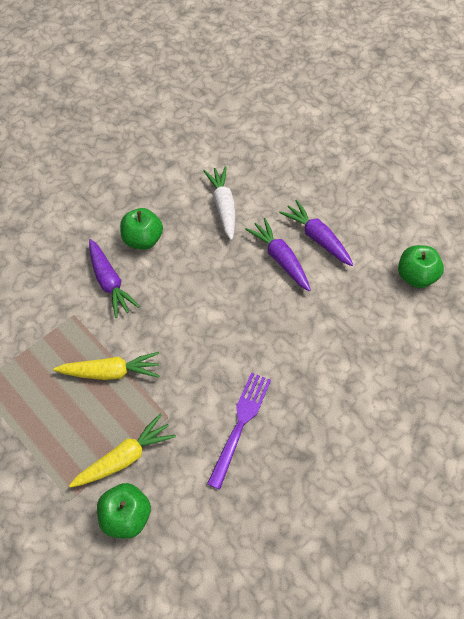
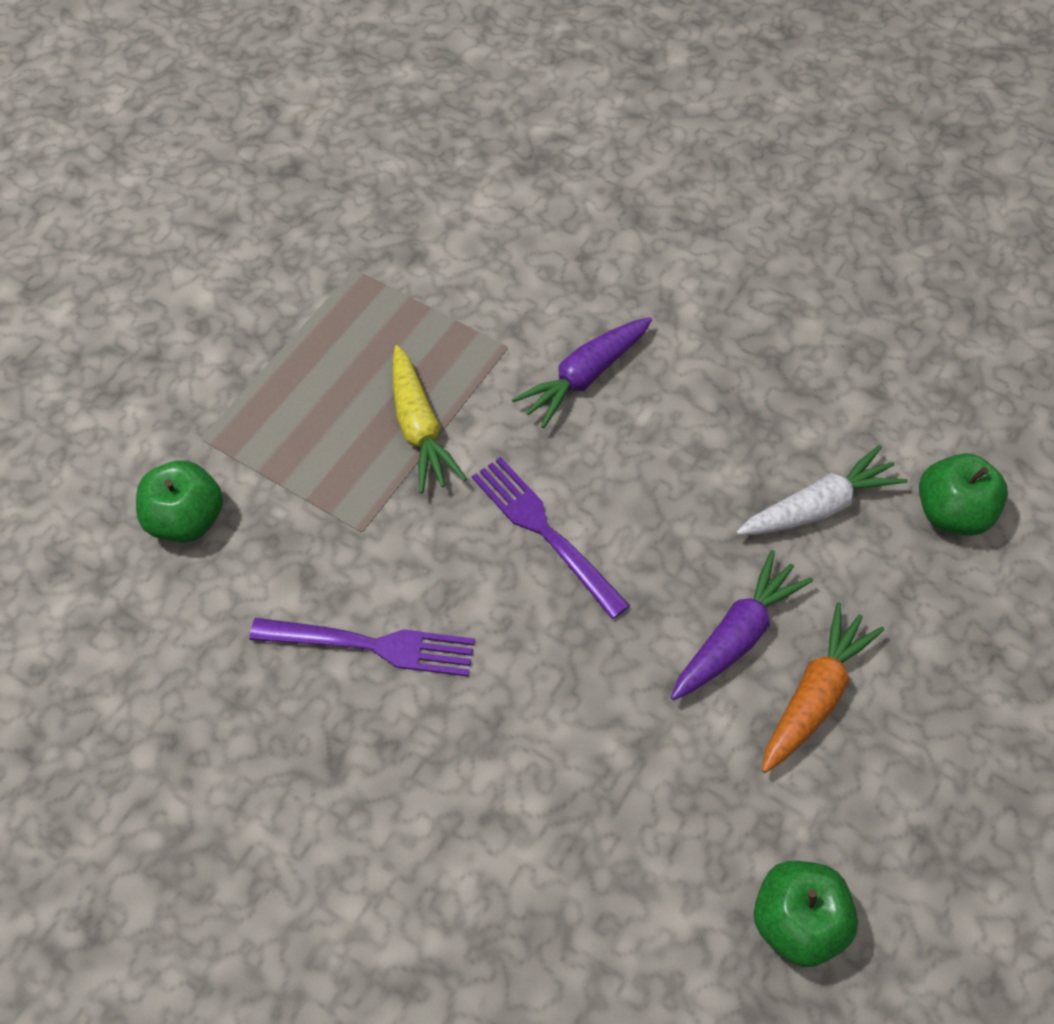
camera: 75 degrees right, 0 degrees up
yellow carrot [69,413,176,488] -> none
green apple [120,208,163,250] -> green apple moved to [919,454,1008,536]
purple carrot [279,200,353,266] -> orange carrot [762,602,884,773]
none -> purple fork [472,457,630,619]

